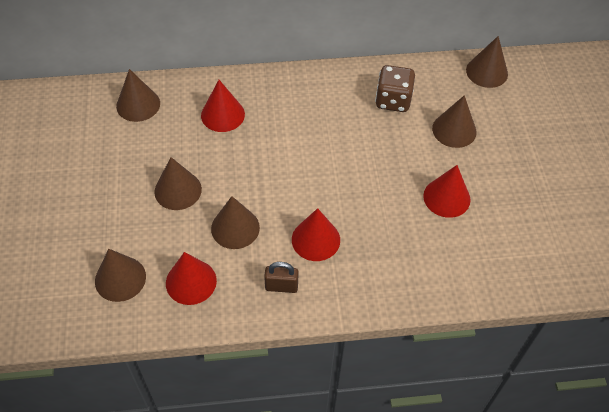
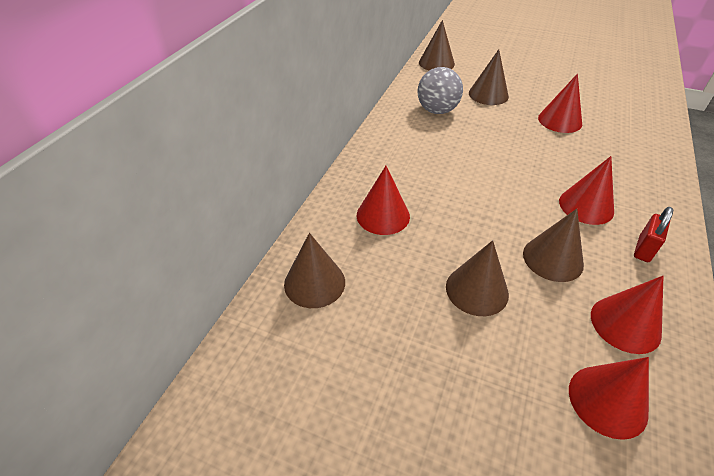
camera: 60 degrees left, 10 degrees down
brown cone [95,249,146,302] -> red cone [569,357,649,440]
brown padlock [264,262,298,293] -> red padlock [634,207,673,262]
brown dice [375,65,415,112] -> grey ball [417,67,463,114]

